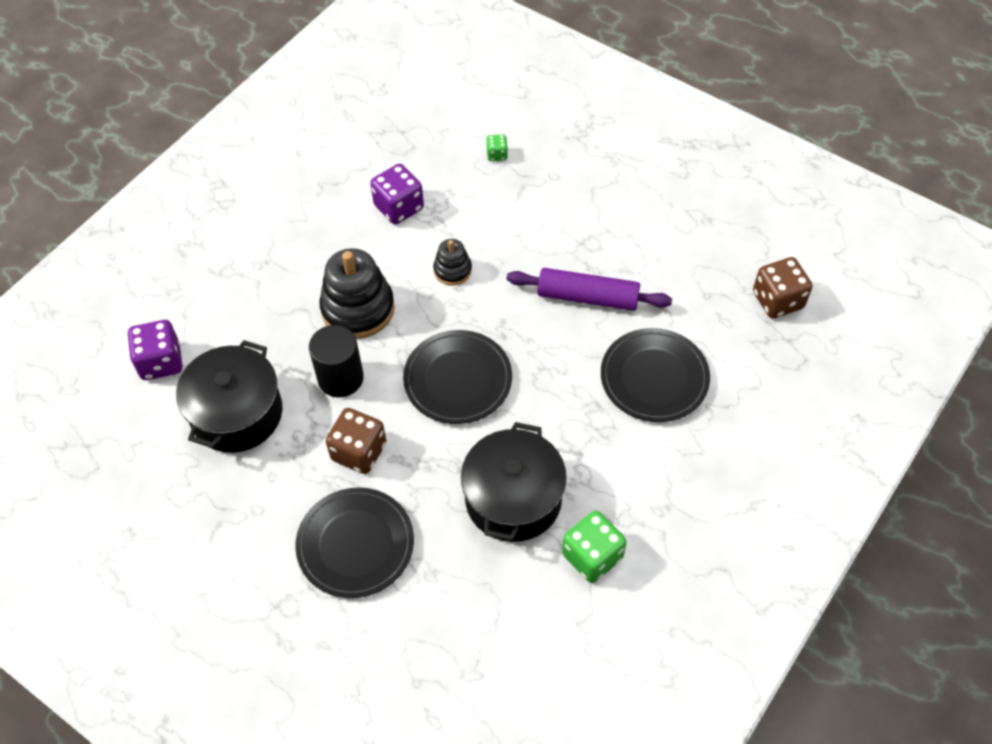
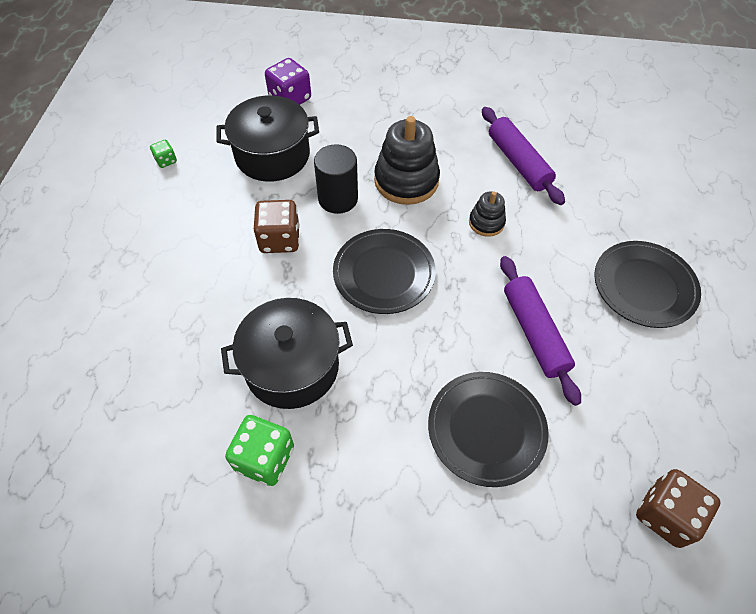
camera: 60 degrees right, 0 degrees up
black plate [295,487,414,598] -> black plate moved to [594,241,701,328]
purple dice [370,164,424,225] -> purple rolling pin [482,107,565,205]
green dice [486,135,508,161] -> green dice moved to [150,140,177,168]

